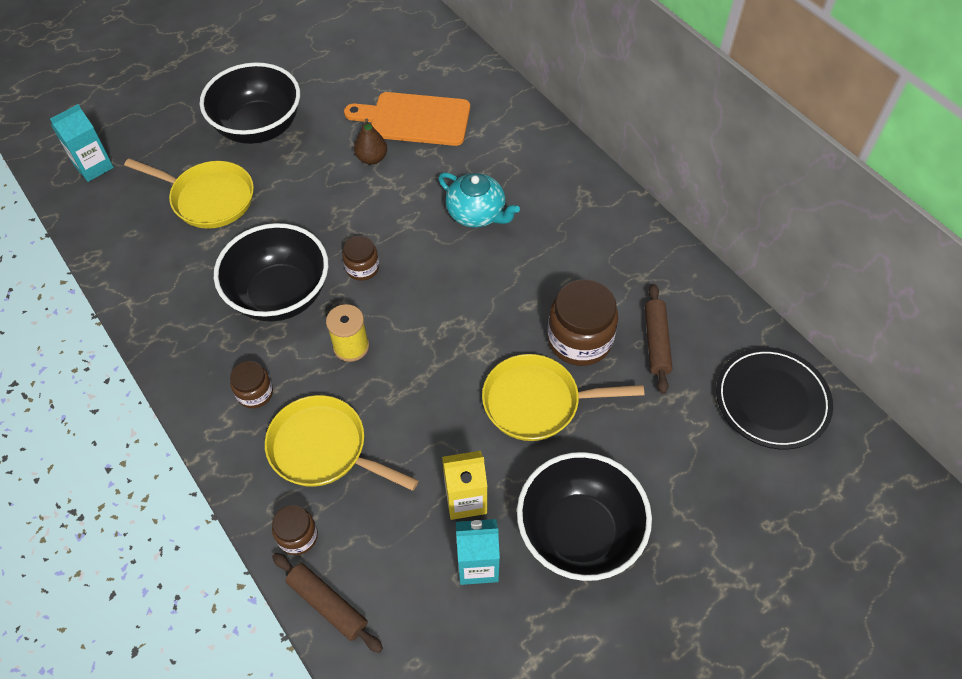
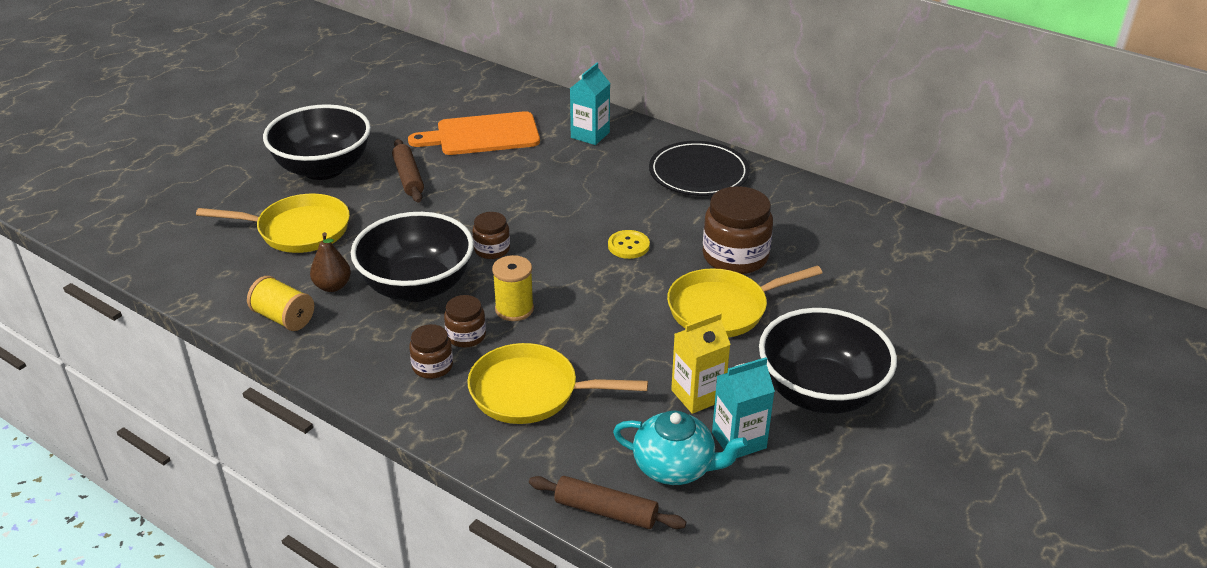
camera: 20 degrees left, 20 degrees down
turquoise carton [50,104,114,182] -> turquoise carton moved to [570,63,610,145]
brown jar [272,505,318,555] -> brown jar moved to [444,295,486,348]
brown pear [354,118,387,165] -> brown pear moved to [310,232,351,292]
turquoise teapot [439,172,520,228] -> turquoise teapot moved to [613,411,748,485]
brown rolling pin [645,284,672,394] -> brown rolling pin moved to [392,139,424,203]
black plate [716,347,833,450] -> black plate moved to [649,141,750,196]
none -> yellow spool [247,276,314,331]
none -> yellow button [608,230,650,259]

